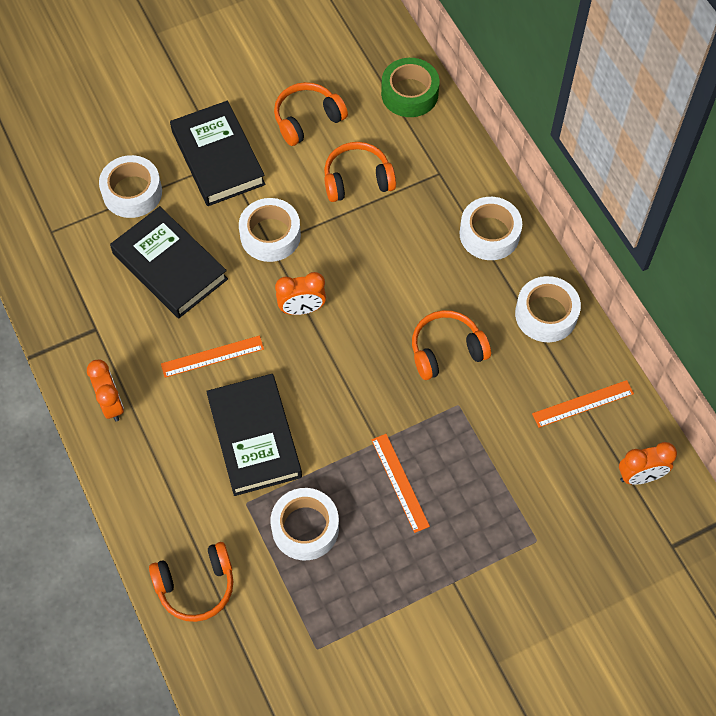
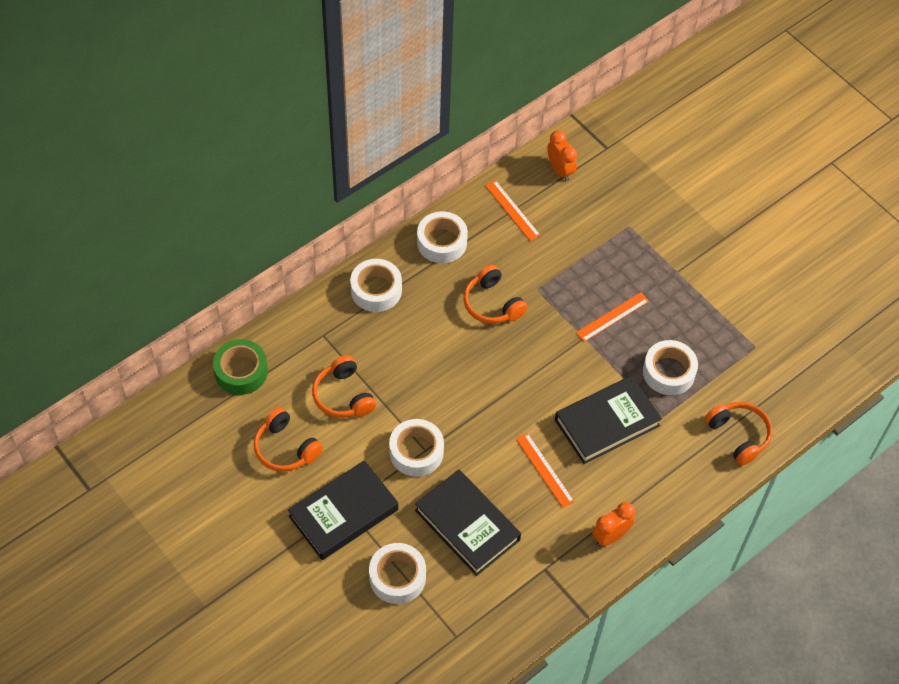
camera: 105 degrees left, 5 degrees down
black book [110,206,228,318] -> black book turned 75 degrees counterclockwise [415,469,521,576]
orange clock [275,272,326,315] -> none

